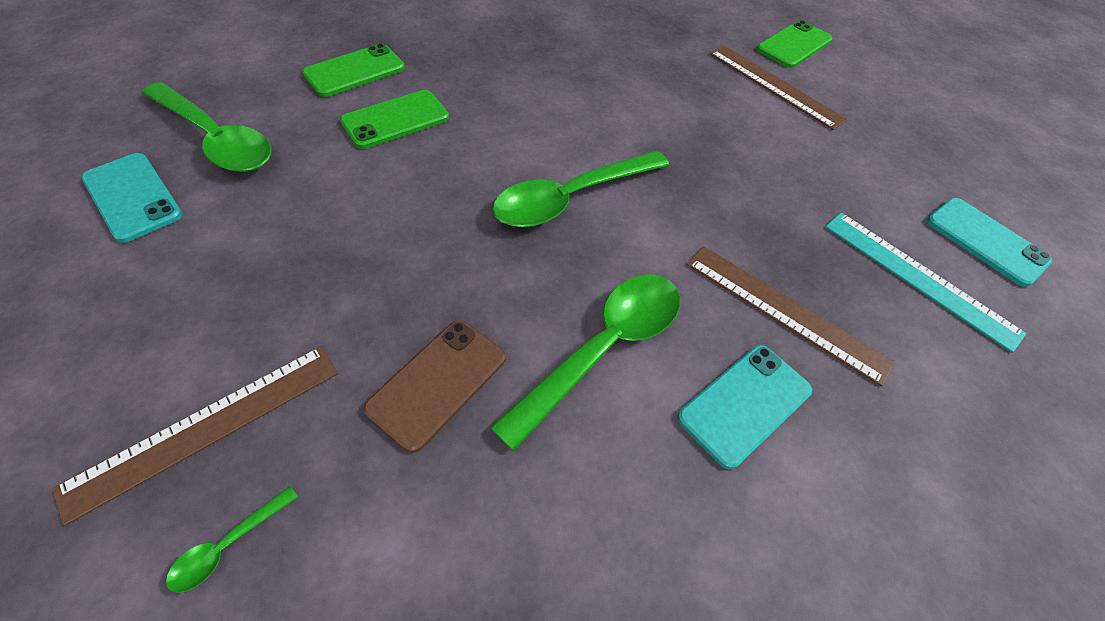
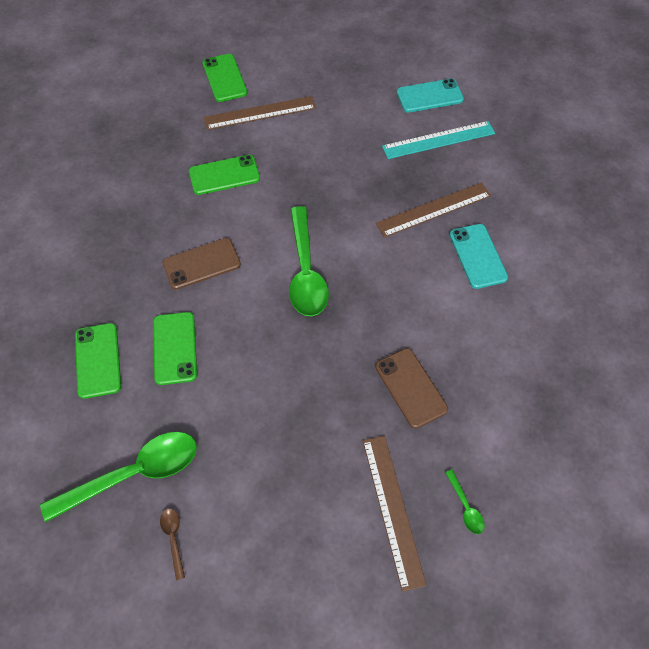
camera: 60 degrees left, 5 degrees up
turquoise phone [82,153,183,243] -> brown spoon [160,508,185,580]
green spoon [490,274,680,451] -> none
none -> brown phone [162,238,241,290]
none -> green phone [189,155,260,195]

